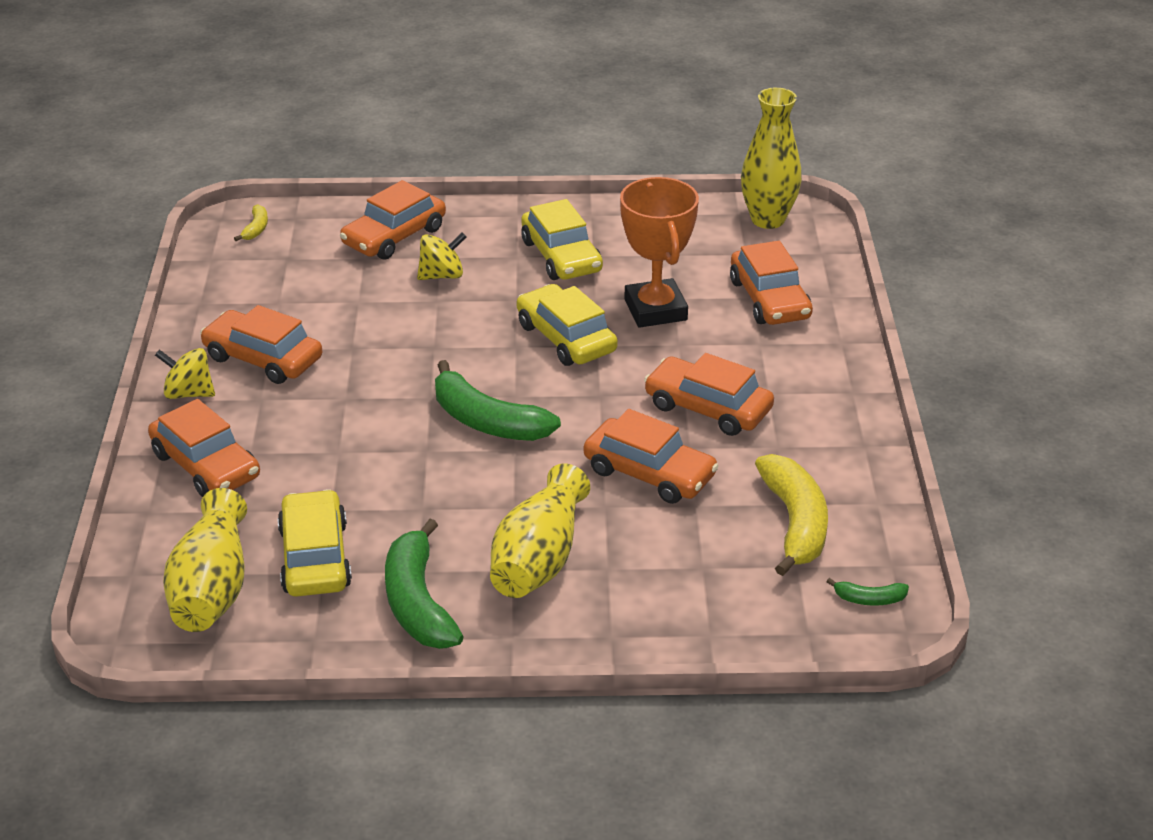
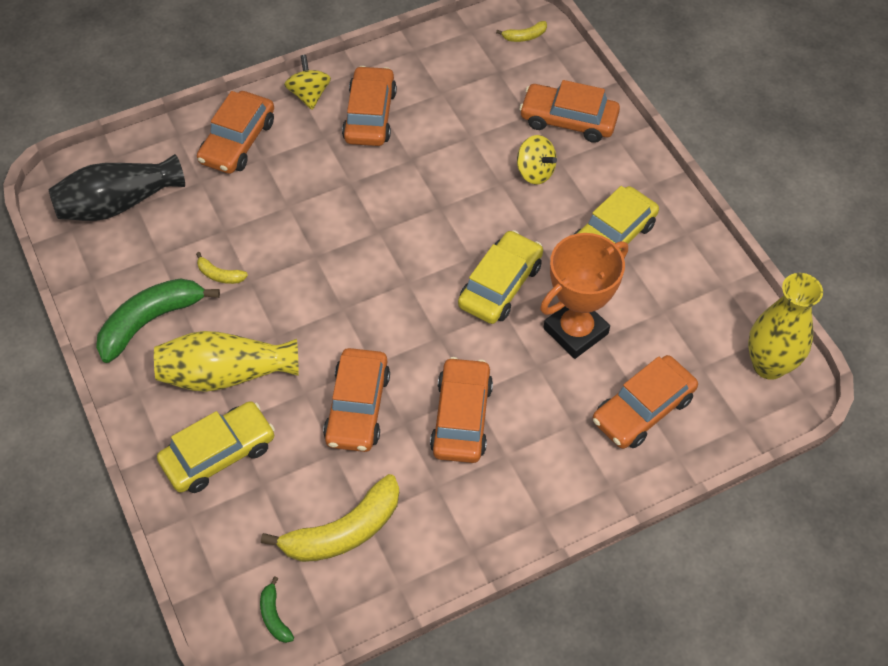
camera: 65 degrees right, 20 degrees up
yellow vase [163,488,247,632] -> black vase [49,154,185,221]
yellow car [277,489,352,597] -> yellow car moved to [157,401,275,493]
green banana [435,360,561,441] -> none
none -> yellow banana [196,252,248,284]

